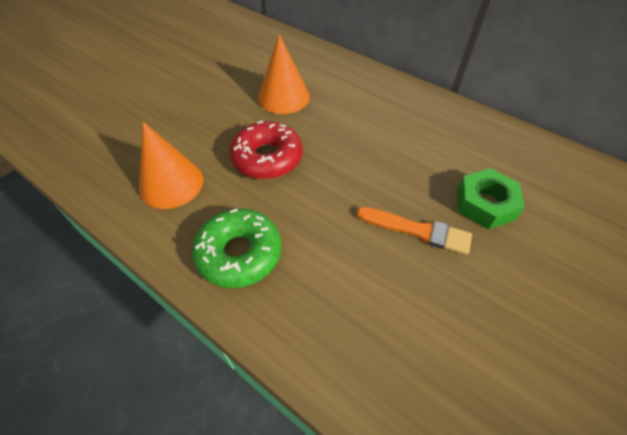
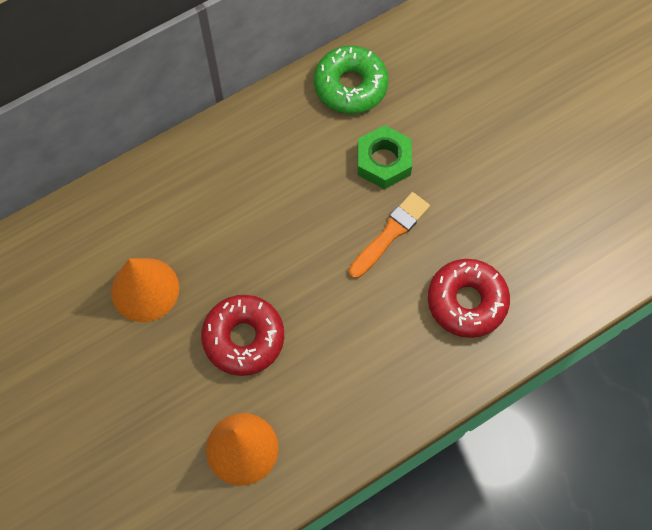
camera: 70 degrees left, 15 degrees up
green donut [192,209,281,288] -> green donut moved to [314,46,388,114]
none -> red donut [428,259,510,338]

